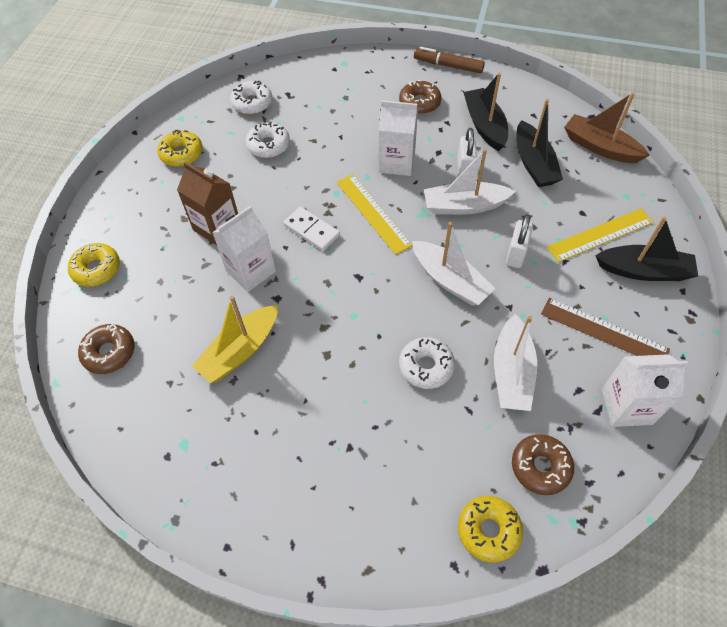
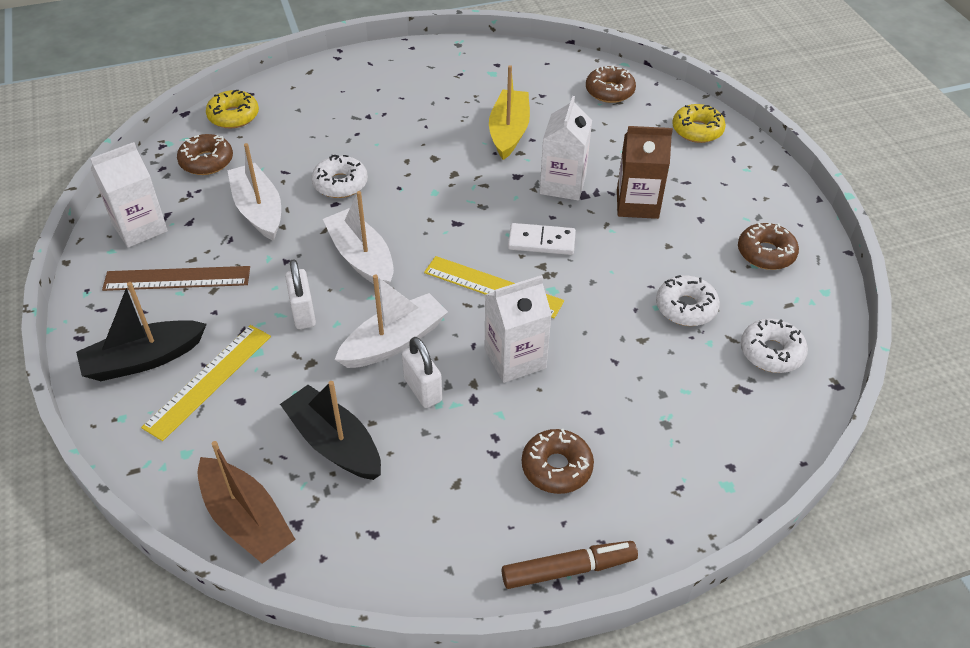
camera: 145 degrees right, 10 degrees down
yellow donut [157,130,203,167] -> brown donut [738,223,799,270]
white boat [412,222,495,305] -> white boat turned 45 degrees clockwise [323,191,394,285]
black boat [463,73,508,151] -> none
brown boat [564,92,650,163] -> brown boat turned 45 degrees clockwise [197,441,296,564]

